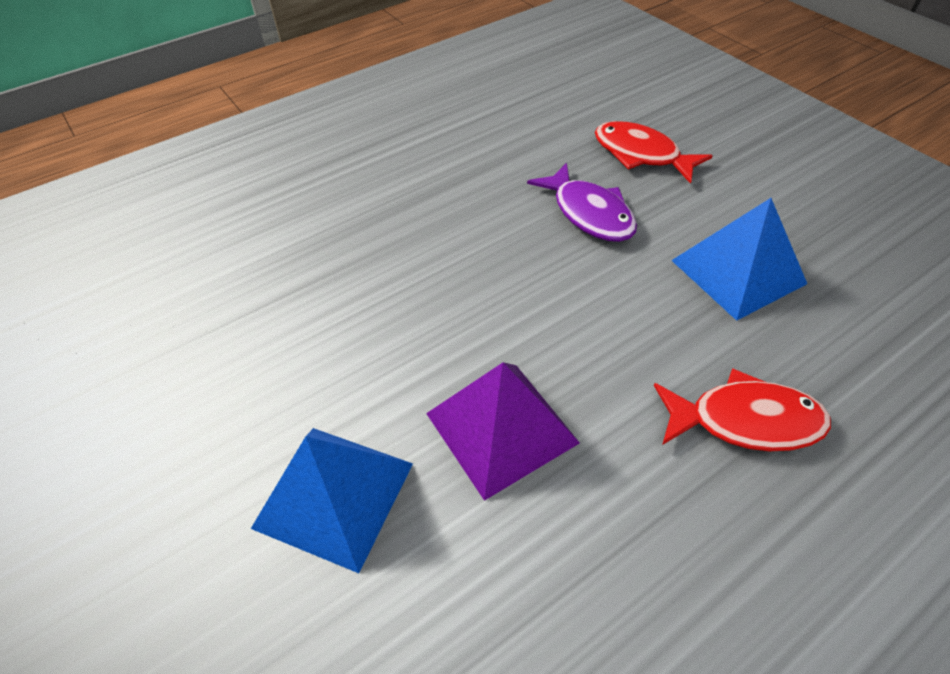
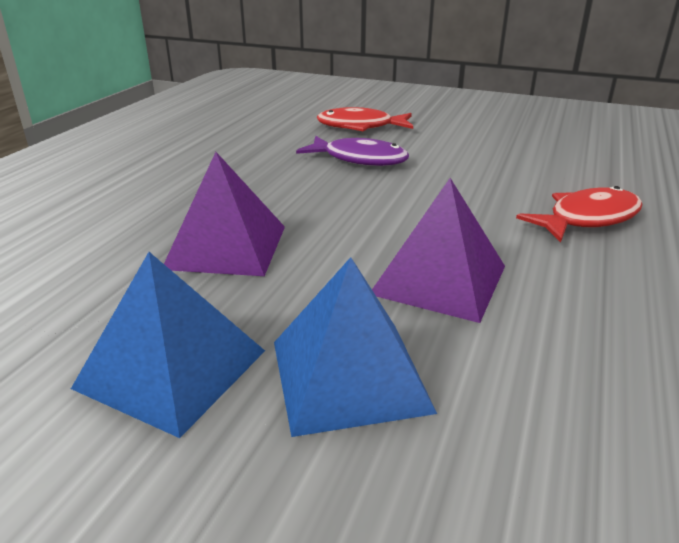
camera: 35 degrees left, 20 degrees down
blue pyramid [671,198,807,321] -> blue pyramid moved to [71,252,265,438]
none -> purple pyramid [164,152,285,276]

